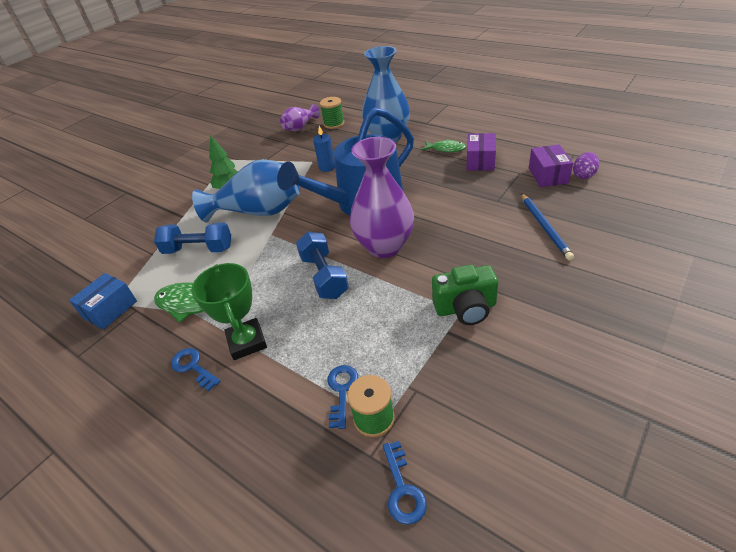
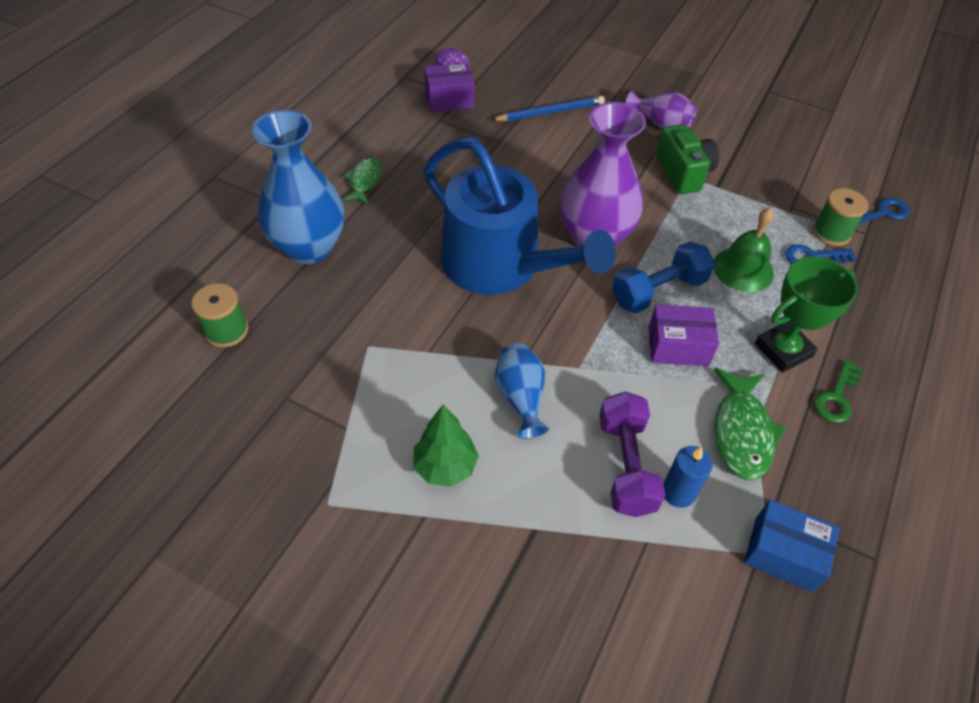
camera: 105 degrees left, 10 degrees up
blue dumbbell [154,222,231,254] -> purple dumbbell [599,392,666,517]
blue key [171,348,220,391] -> green key [814,360,862,423]
blue vase [192,159,300,223] -> blue vase [495,343,549,439], size x0.54
purple vase [280,104,320,131] -> purple vase moved to [625,90,697,129]
blue candle [313,126,335,172] -> blue candle moved to [663,446,713,508]
purple box [466,133,496,171] -> purple box moved to [648,304,719,366]
none -> green bell [713,208,774,292]

